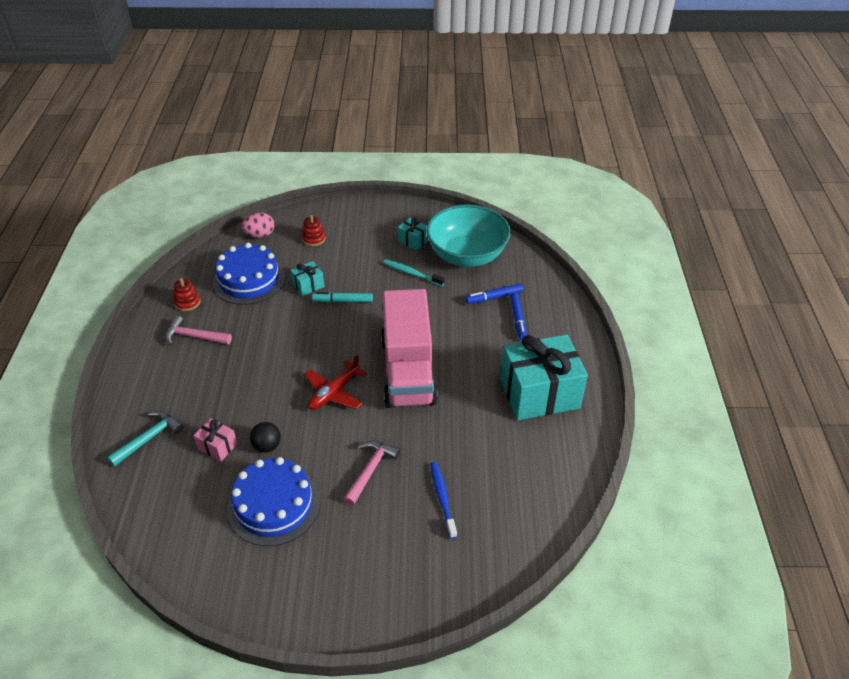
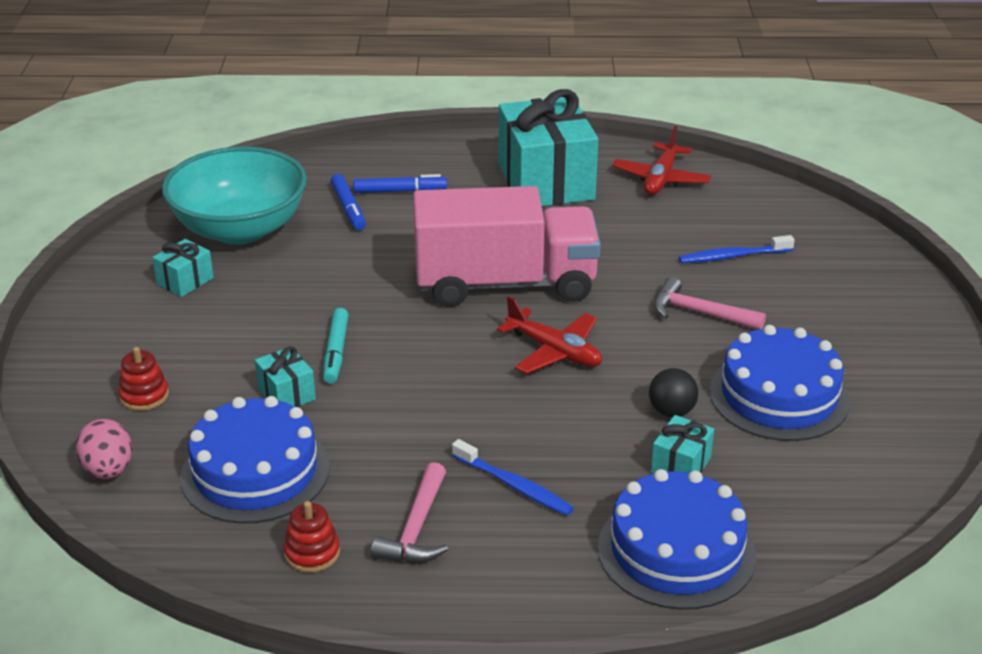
camera: 90 degrees left, 10 degrees down
turquoise hammer [107,411,184,467] -> blue cake [598,469,756,610]
pink gift [193,418,237,461] -> turquoise gift [651,415,714,474]
turquoise toothbrush [383,259,445,286] -> none
none -> blue toothbrush [452,439,574,516]
none -> red plane [612,126,711,195]

